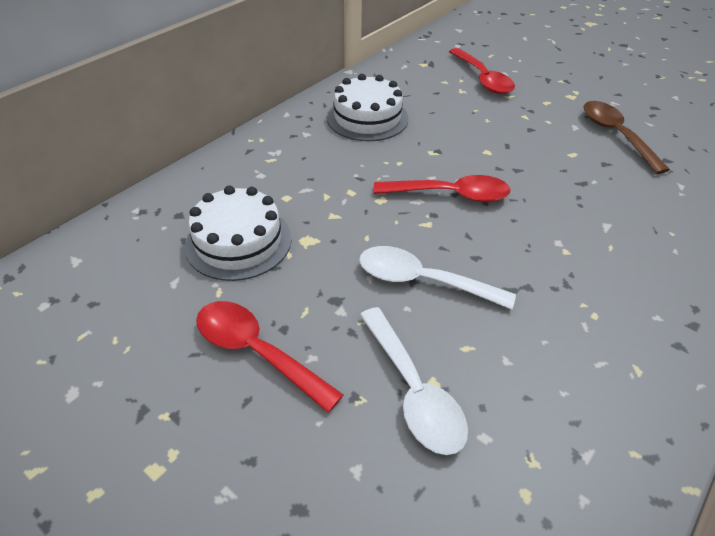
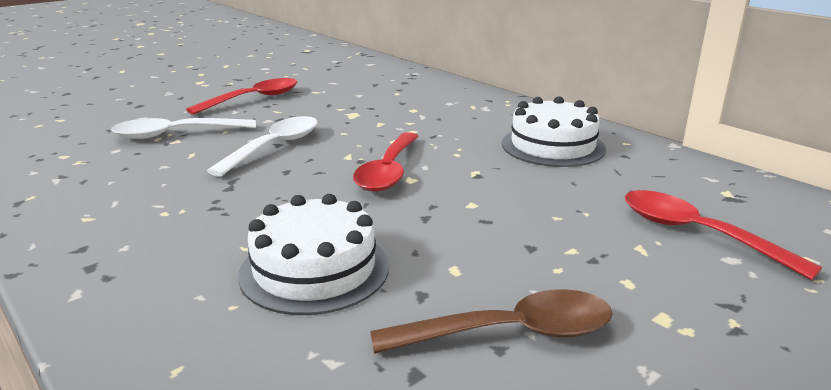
camera: 100 degrees right, 20 degrees down
white cake [185,185,292,281] -> white cake moved to [238,194,389,315]
red spoon [449,48,515,94] -> red spoon turned 60 degrees clockwise [625,190,822,280]

